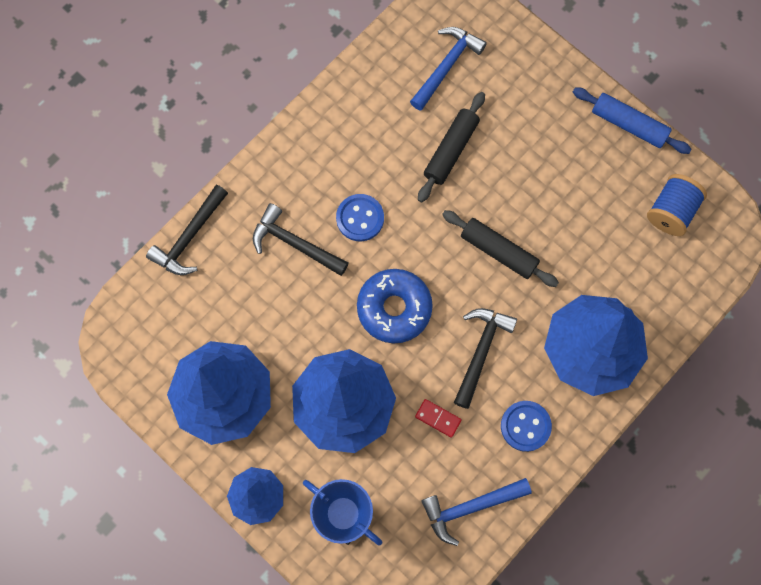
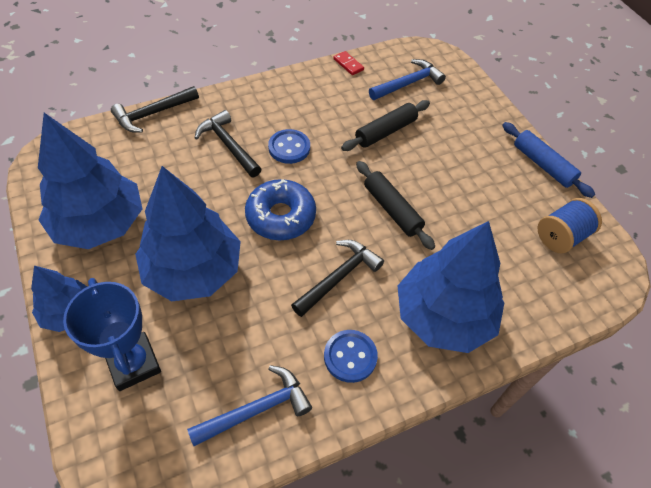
camera: 20 degrees right, 20 degrees down
red domino [415,399,462,438] -> red domino moved to [333,51,364,75]
blue hammer [421,478,532,546] -> blue hammer turned 150 degrees clockwise [187,365,312,446]

